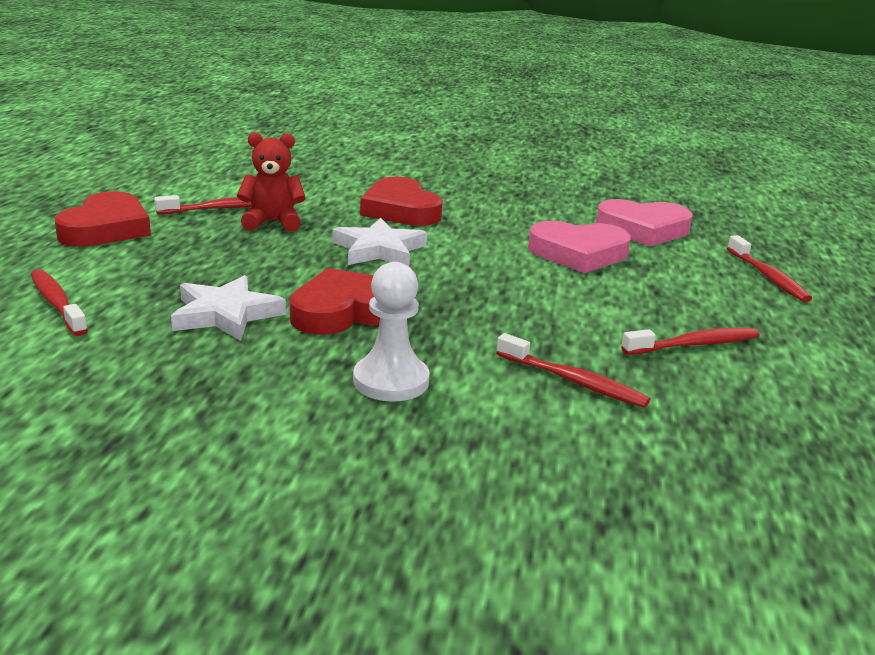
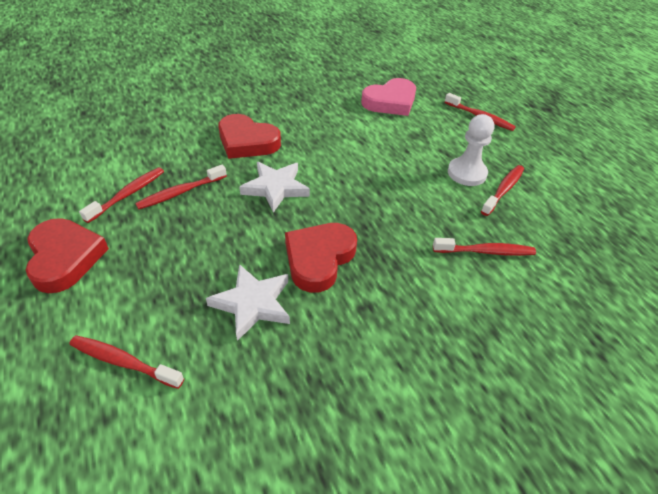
camera: 35 degrees left, 20 degrees up
red teddy bear [237,132,306,232] -> red toothbrush [135,165,227,209]
white pawn [353,262,430,402] -> white pawn moved to [448,114,494,186]
pink heart [528,221,631,273] -> none

